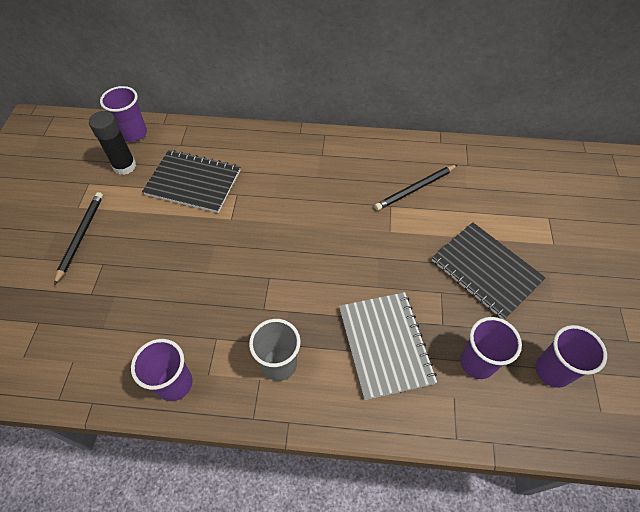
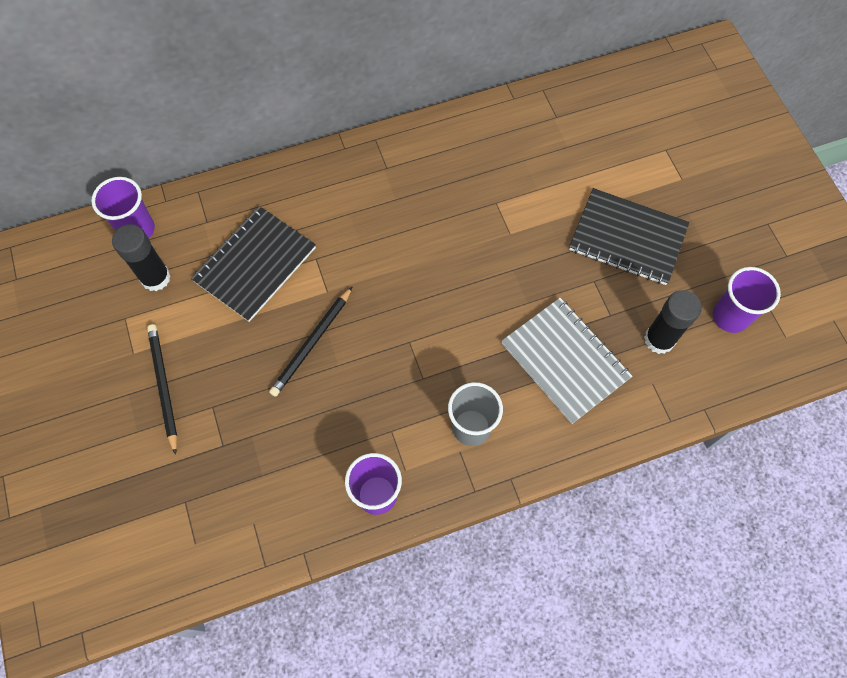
camera: 25 degrees left, 10 degrees up
black notebook [142,150,240,213] -> black notebook turned 45 degrees counterclockwise [191,206,316,322]
black pencil [374,165,457,210] -> black pencil moved to [269,287,352,397]
purple cup [460,317,522,379] -> black glue stick [644,290,702,354]

